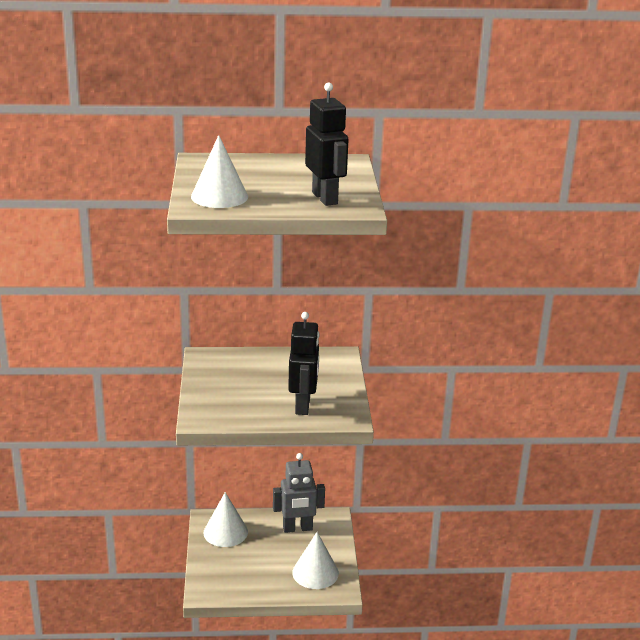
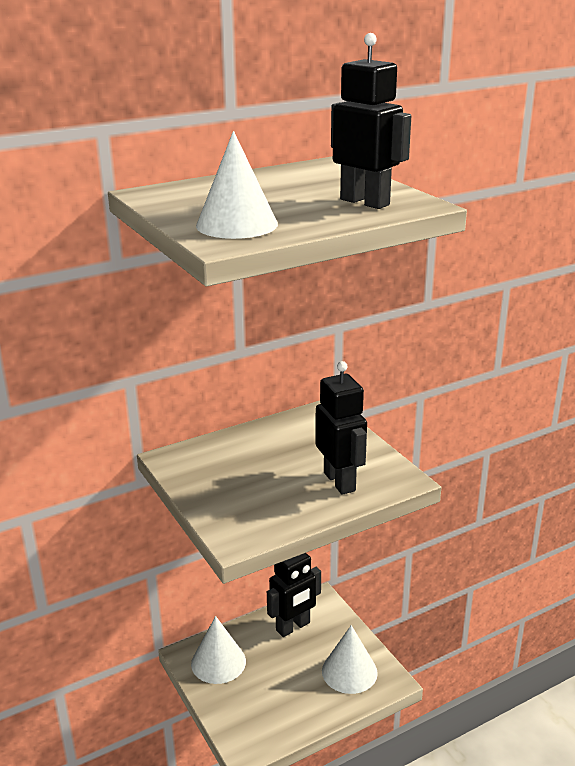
camera: 25 degrees left, 0 degrees up
grey robot [273,453,325,533] -> black robot [267,553,321,637]

